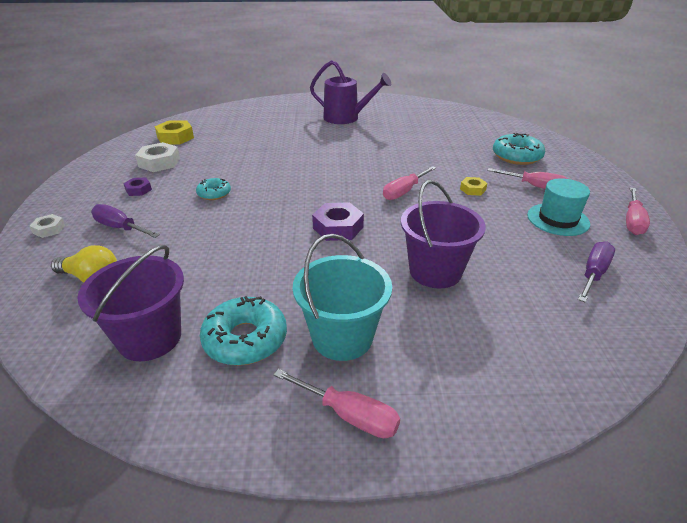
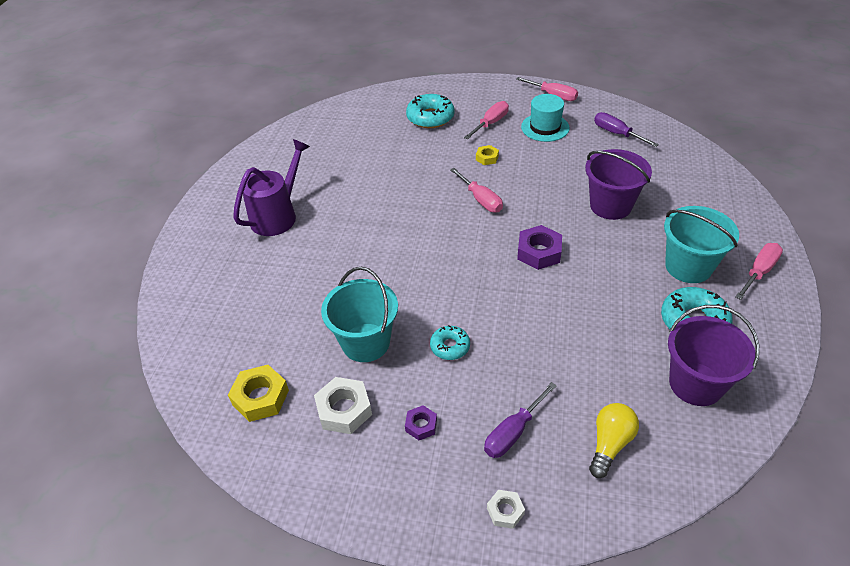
camera: 75 degrees left, 10 degrees up
none -> turquoise bucket [321,267,398,362]

